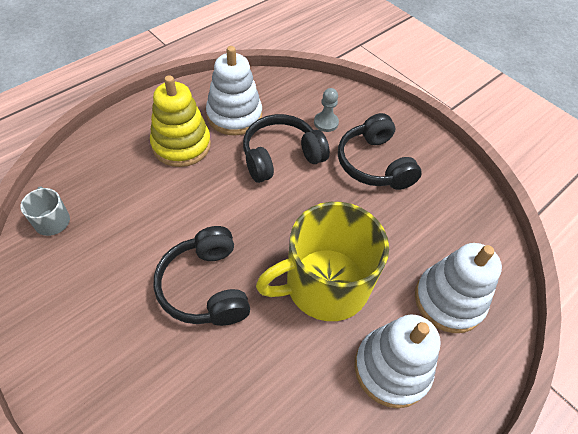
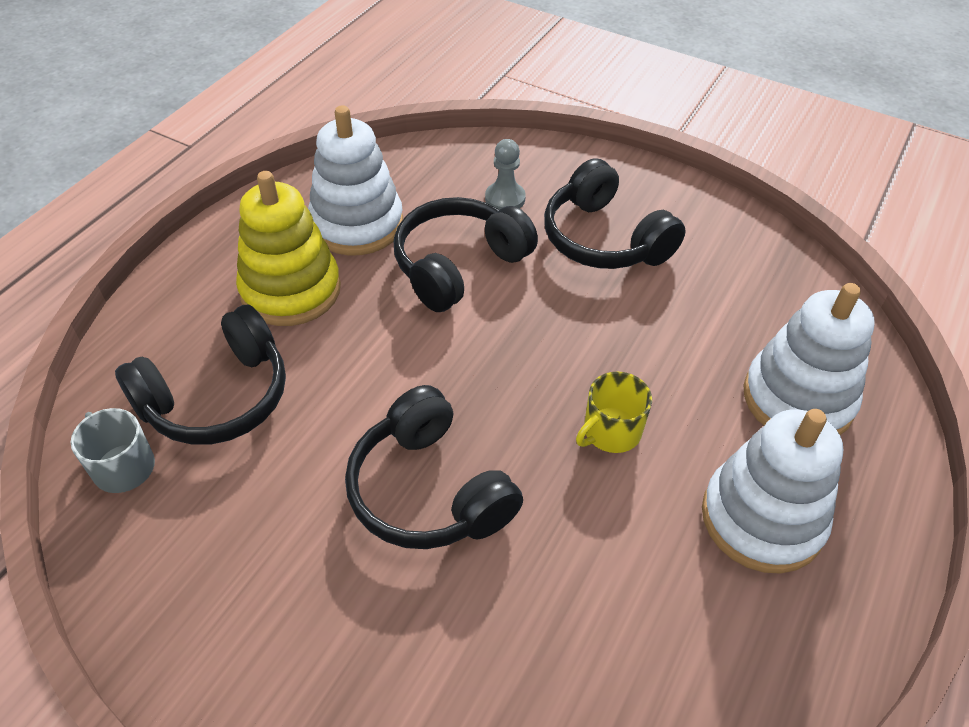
camera: 15 degrees left, 5 degrees down
yellow mug [256,202,389,321] -> yellow mug [576,371,652,453], size x0.43
none -> black headphones [115,305,286,445]

